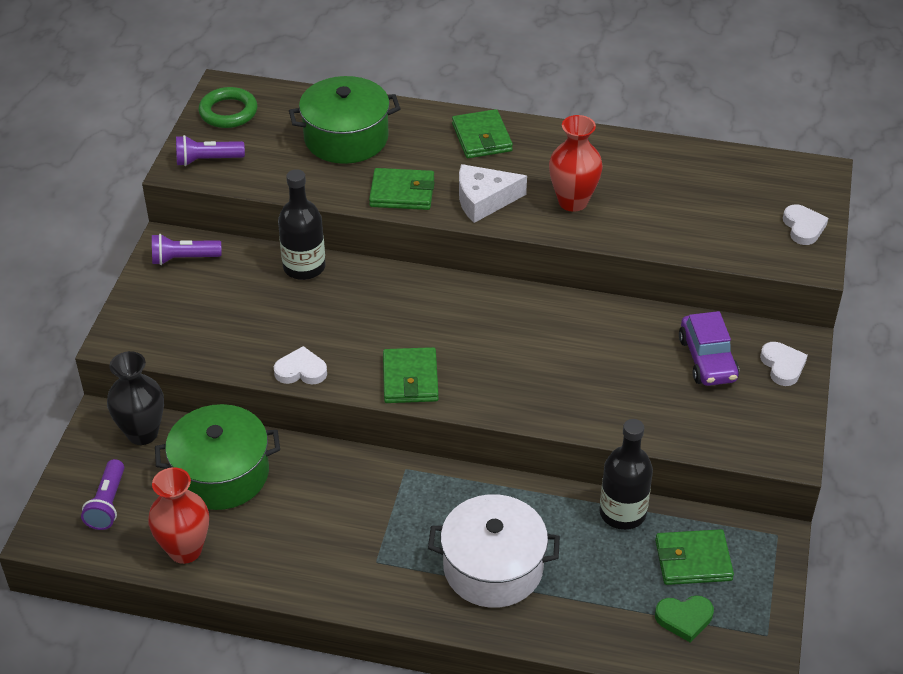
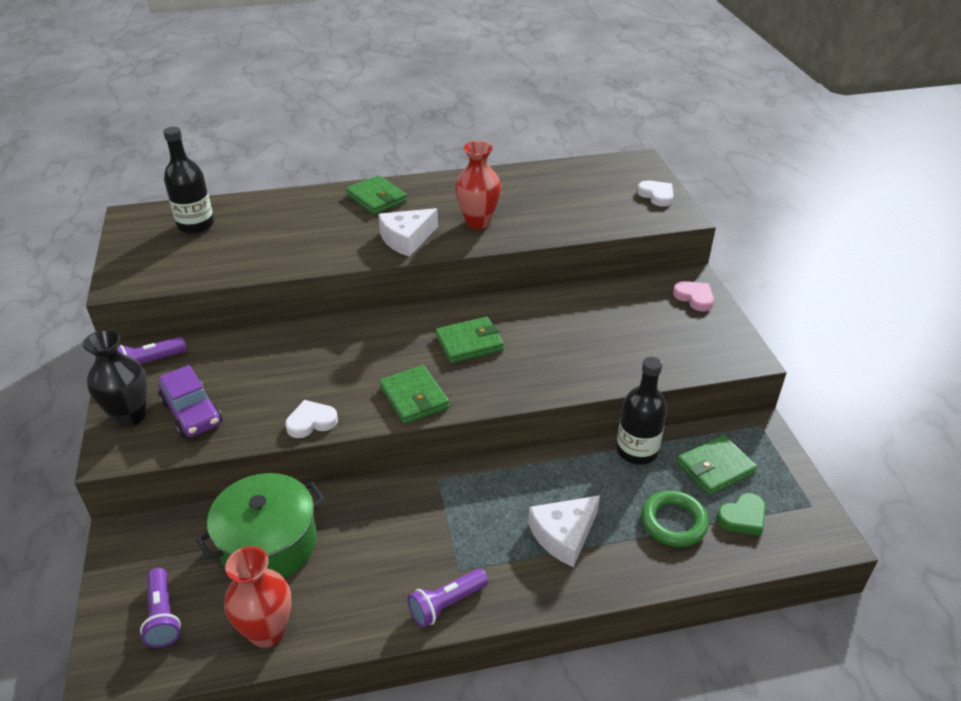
camera: 25 degrees left, 5 degrees down
black vase [107,351,164,445] -> black vase moved to [83,329,148,427]
purple flashlight [176,135,245,166] -> purple flashlight moved to [407,569,488,627]
green ring [199,87,257,128] -> green ring moved to [641,490,709,547]
black bottle [278,169,326,280] -> black bottle moved to [163,127,214,234]
green pot [289,76,401,164] -> none
green wallet [369,168,435,210] -> green wallet moved to [435,317,504,363]
white pot [428,494,560,608] -> white cheese [528,495,600,567]
purple car [679,311,739,386] -> purple car moved to [158,365,222,438]
white heart [760,342,808,386] -> pink heart [673,281,714,311]

